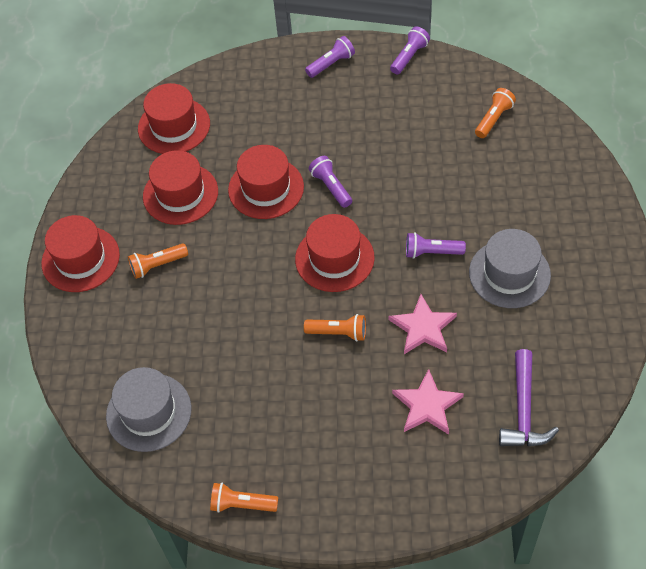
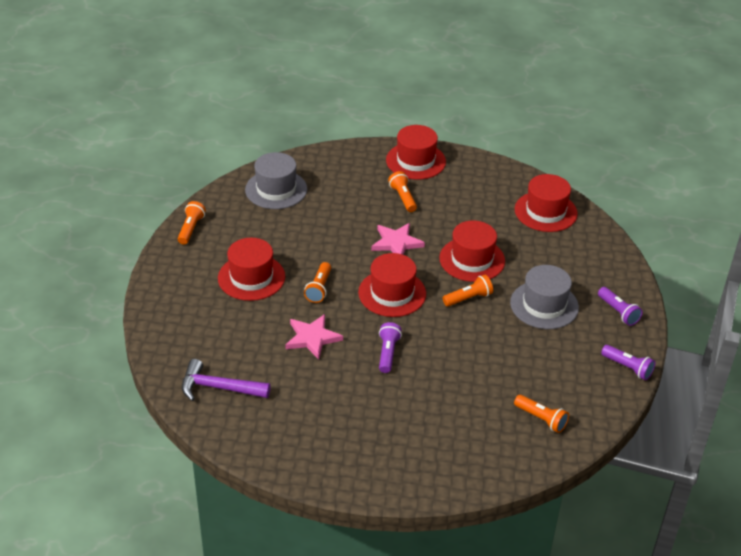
camera: 90 degrees right, 15 degrees down
red hat [143,150,218,225] -> red hat moved to [218,238,285,301]
purple flashlight [309,156,352,208] -> orange flashlight [443,275,493,307]
pink star [392,369,464,435] -> pink star moved to [371,223,425,255]
grey hat [469,229,551,308] -> grey hat moved to [510,265,579,329]

